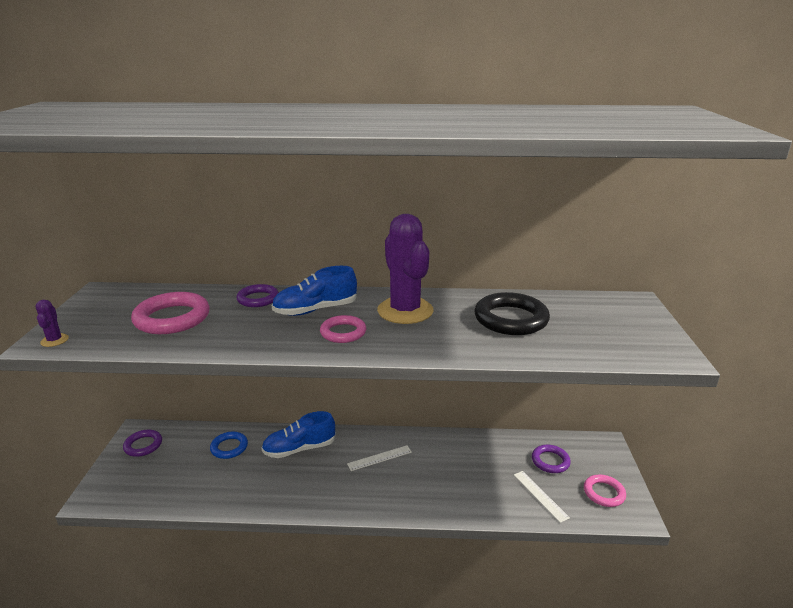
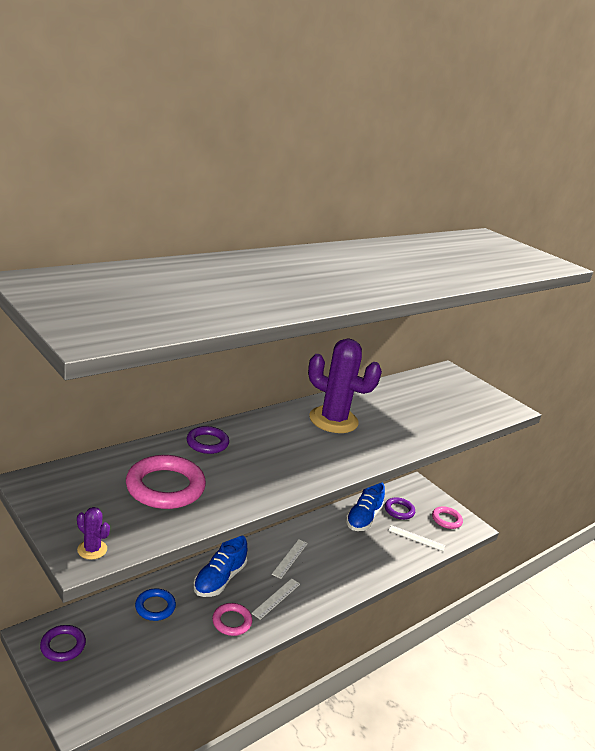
camera: 45 degrees left, 0 degrees up
blue shoe [272,266,357,316] -> blue shoe moved to [346,483,385,531]
pink ring [320,315,366,343] -> pink ring moved to [212,603,252,636]
black ring [474,292,550,335] -> none
none -> white ruler [251,578,300,620]

